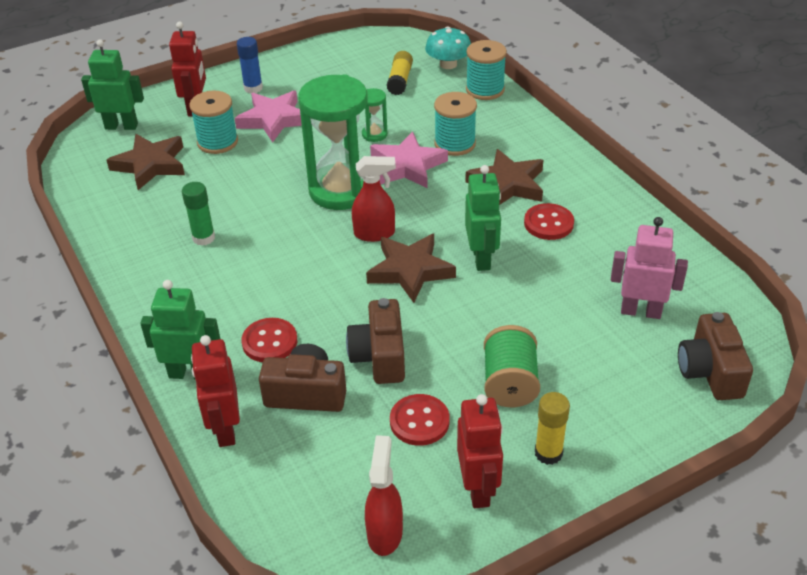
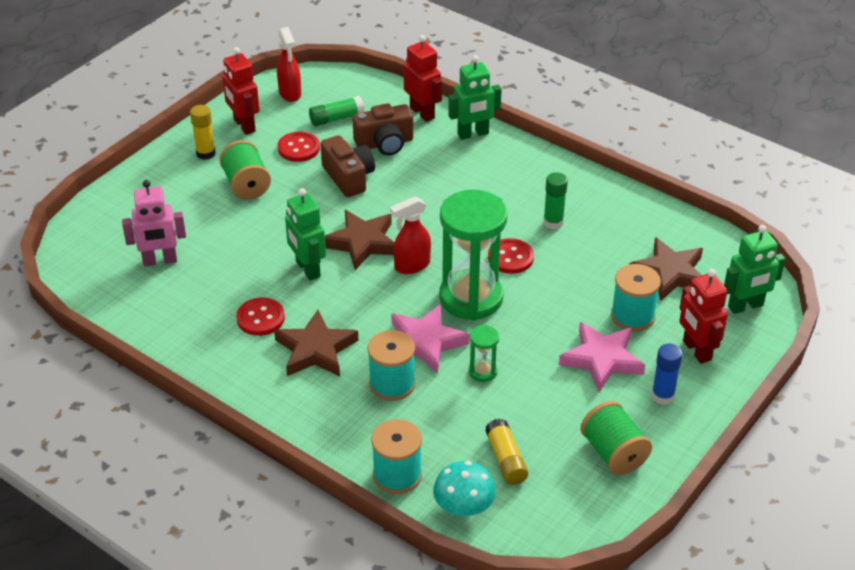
camera: 155 degrees right, 0 degrees up
red button [241,318,297,362] -> red button moved to [488,238,534,274]
brown camera [678,312,753,400] -> none
none -> green glue stick [309,96,365,126]
none -> green spool [580,401,652,475]

